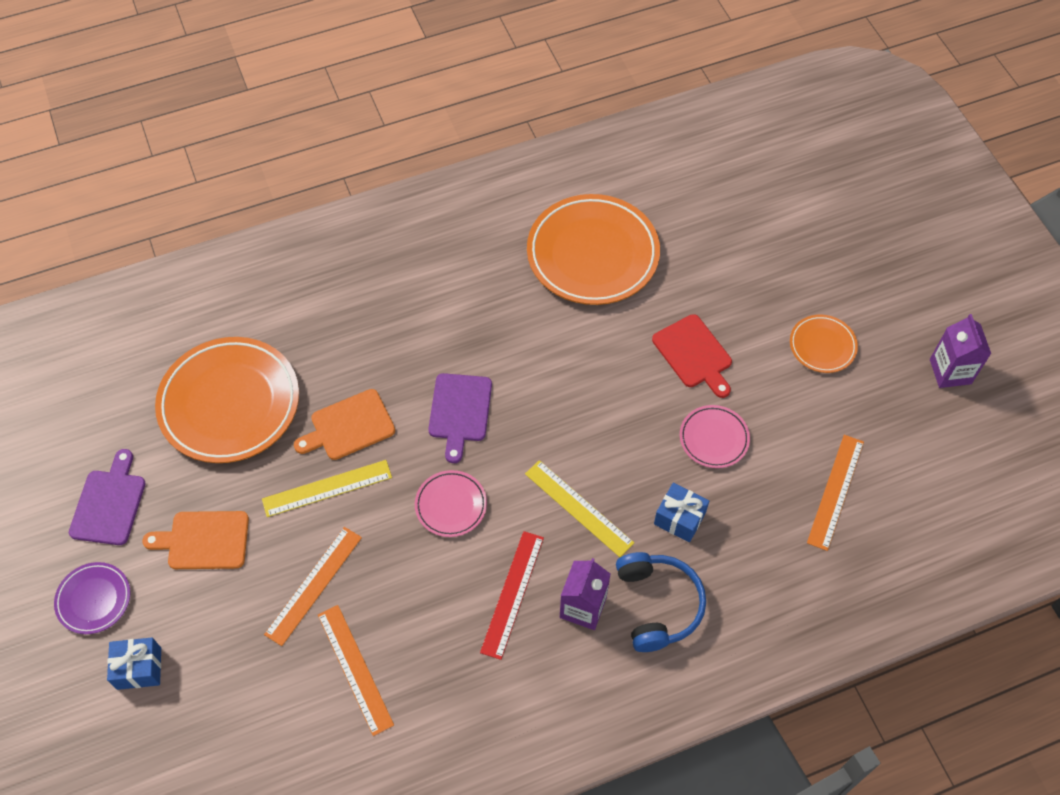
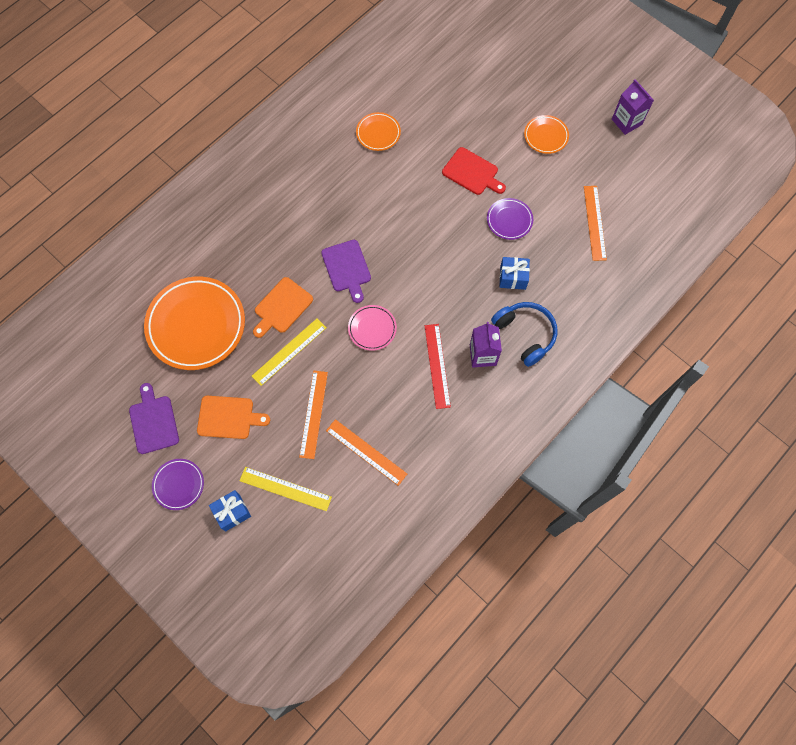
camera: 25 degrees left, 10 degrees up
orange cutting board [142,511,249,569] -> orange cutting board turned 150 degrees counterclockwise [197,396,270,439]
yellow ruler [525,460,634,557] -> yellow ruler moved to [239,467,332,511]
orange plate [527,194,660,305] -> orange plate [356,112,401,151], size x0.49
pink plate [680,405,750,468] -> purple plate [487,198,533,240]

